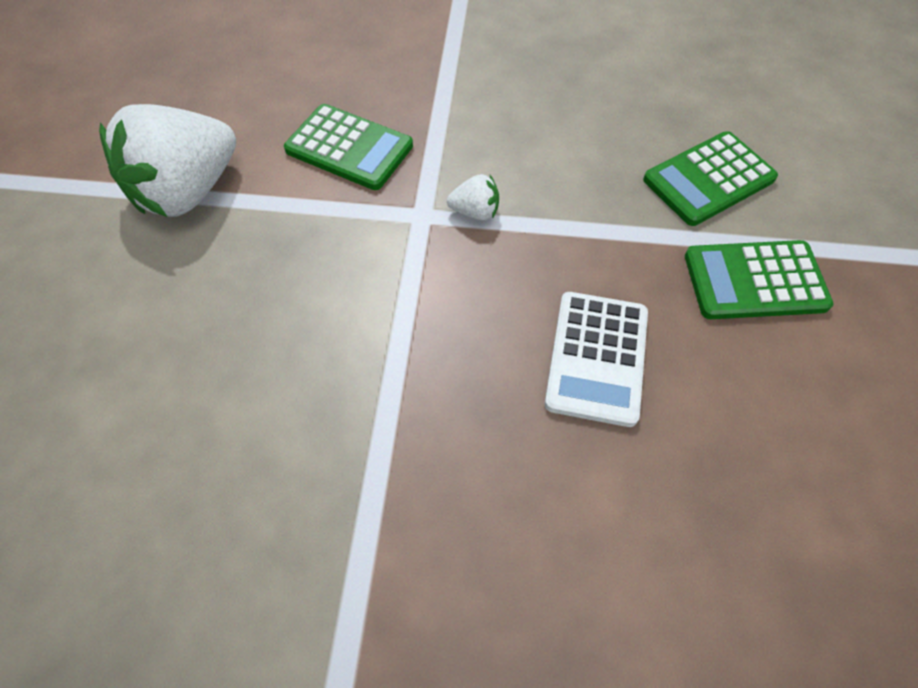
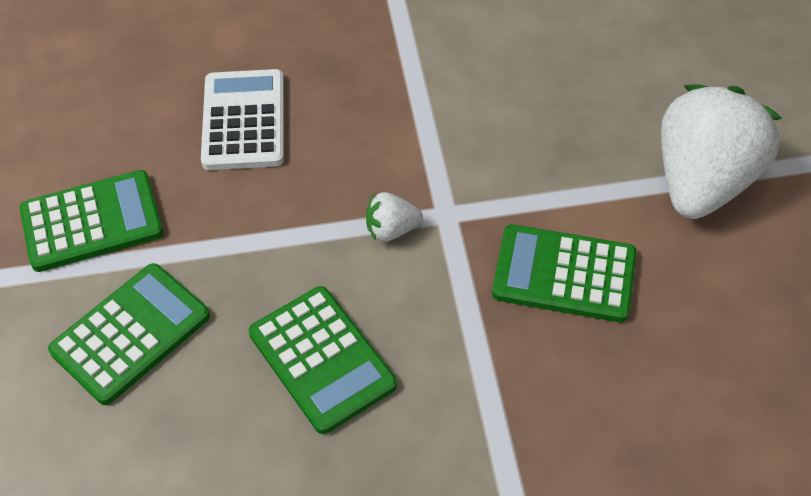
camera: 165 degrees right, 5 degrees down
none -> green calculator [249,286,397,434]

